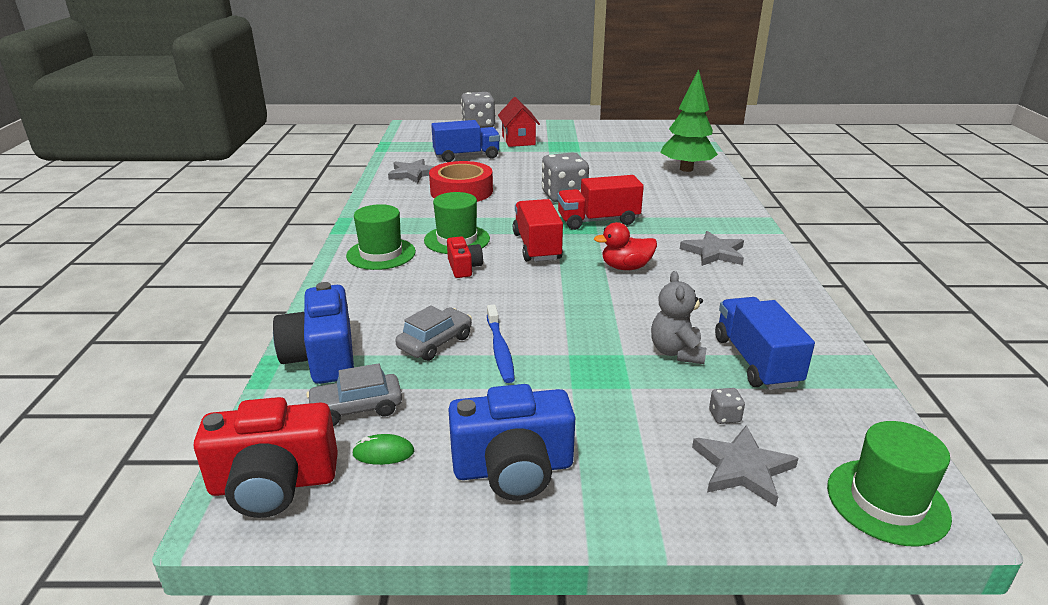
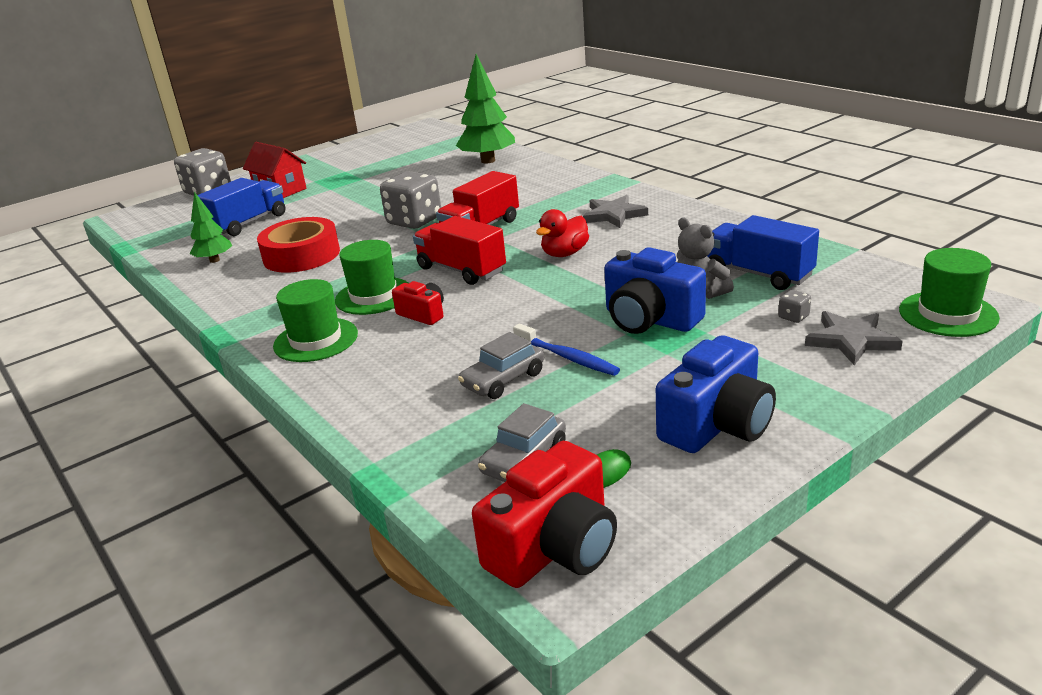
camera: 35 degrees left, 0 degrees up
blue camera [273,282,354,384] -> blue camera moved to [604,247,706,334]
grey star [388,159,435,183] -> green tree [190,192,232,263]
grey car [395,305,472,361] -> grey car turned 135 degrees counterclockwise [458,332,544,399]

